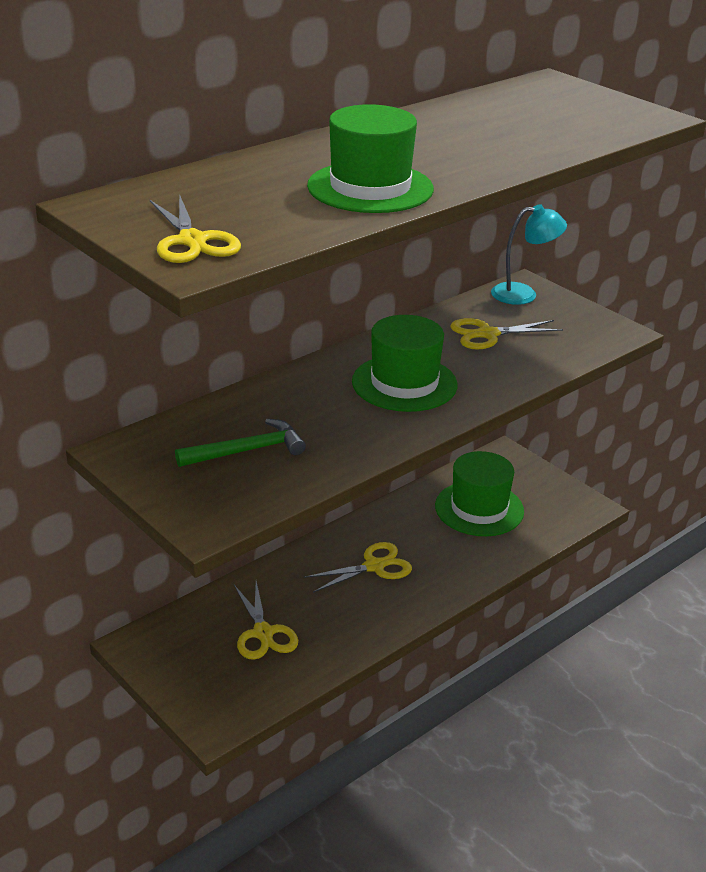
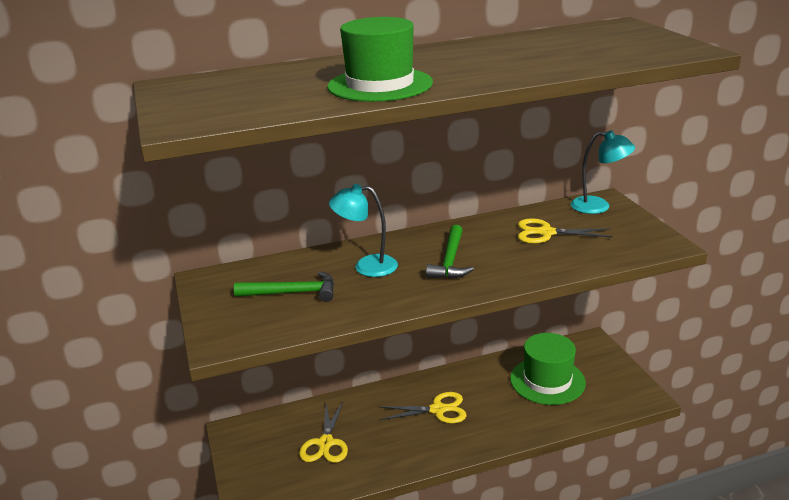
camera: 25 degrees right, 5 degrees down
yellow scissors [150,194,241,263] -> none
green hat [352,315,457,412] -> green hammer [426,225,474,279]
none -> turquoise lamp [329,184,398,277]

